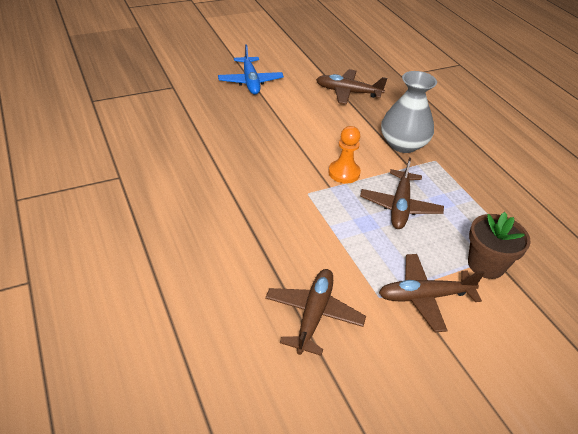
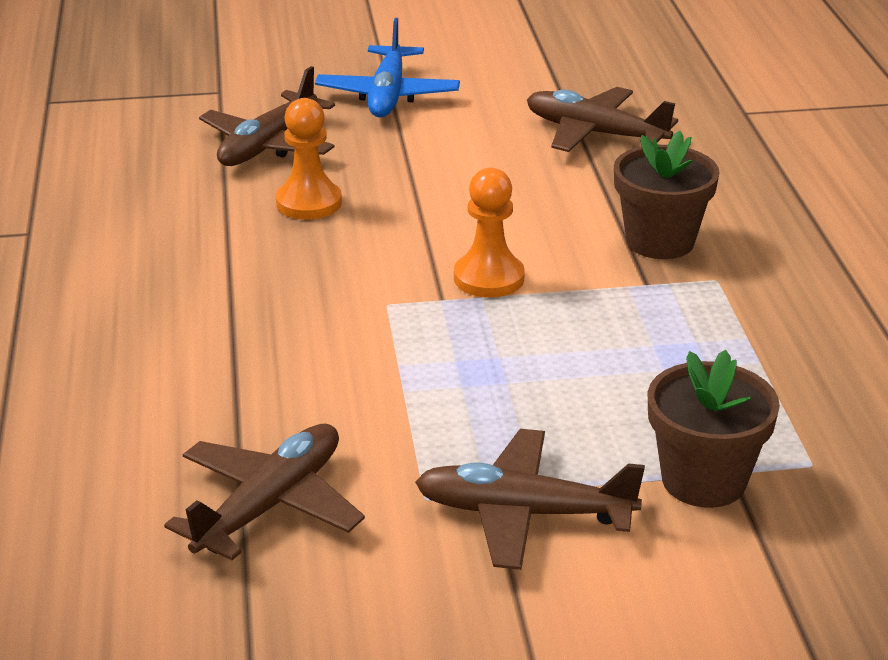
camera: 20 degrees right, 10 degrees down
brown plane [360,158,444,229] -> brown plane moved to [199,66,335,166]
grey vase [381,71,437,153] -> brown flower pot [614,131,720,259]
none -> orange pawn [276,98,342,220]

